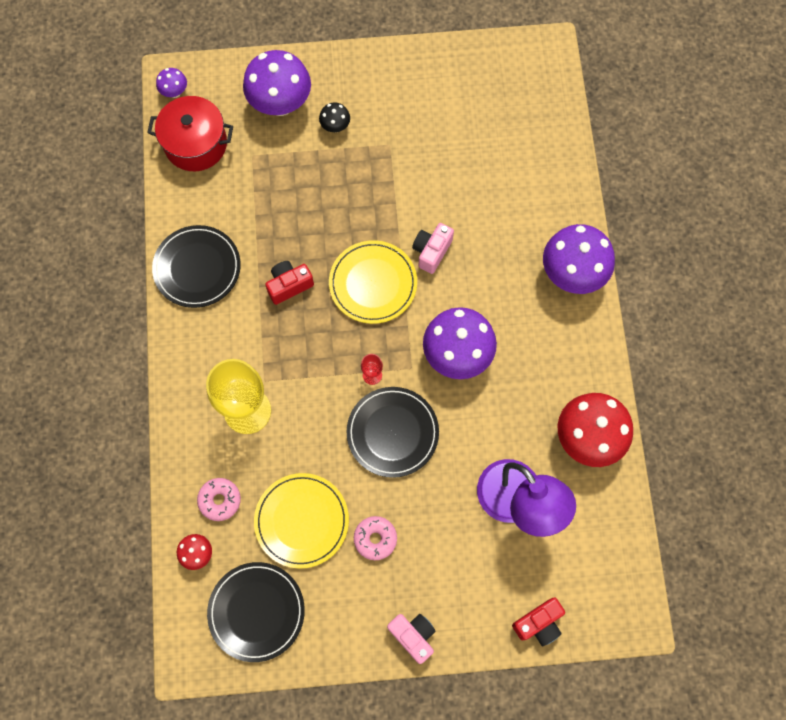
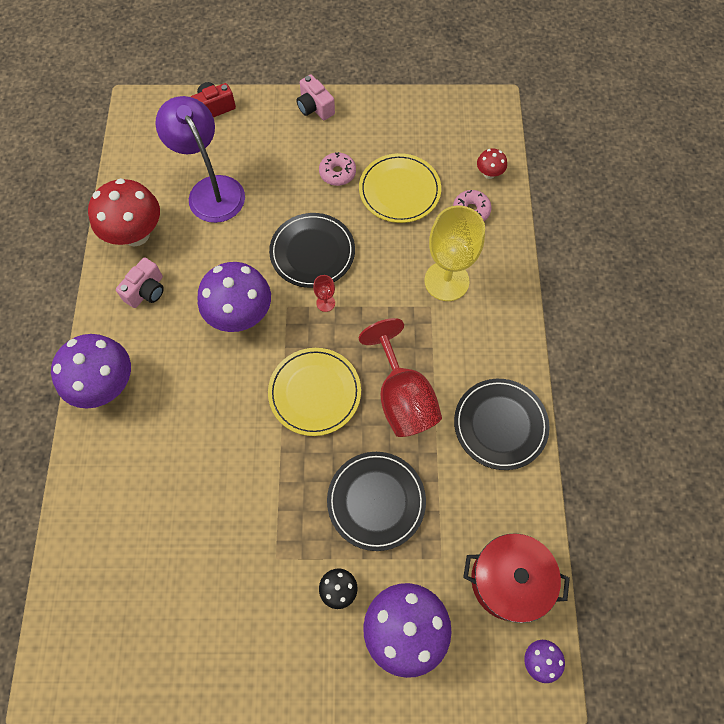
camera: 175 degrees left, 5 degrees down
black plate [207,562,305,662] -> black plate moved to [327,452,426,551]
red camera [265,261,314,305] -> red goblet [359,318,442,437]
pink camera [412,223,454,274] -> pink camera moved to [116,258,164,308]

